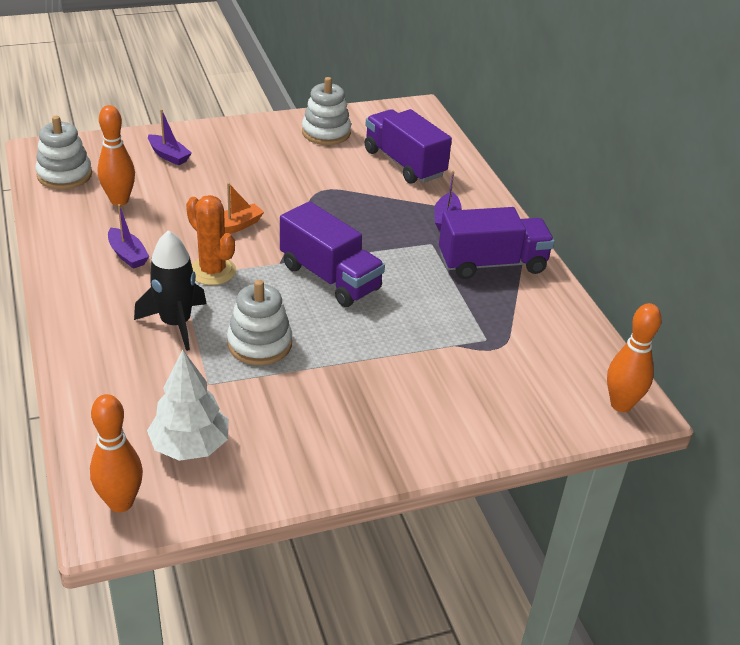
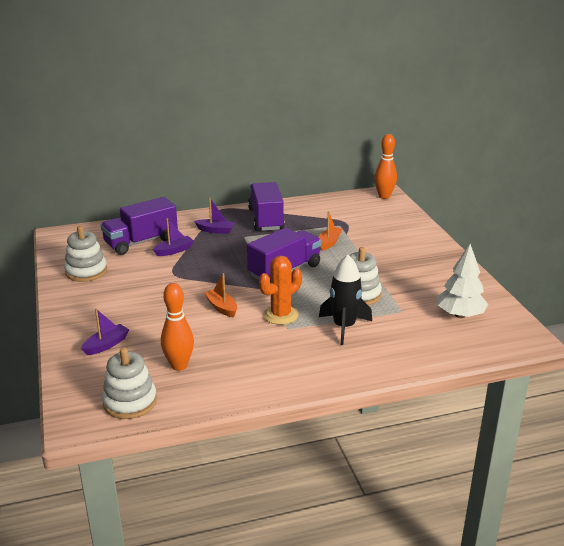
camera: 85 degrees left, 10 degrees down
orange bowling pin [90,394,143,512] -> none
purple boat [108,204,150,269] -> purple boat moved to [153,218,194,256]
none -> orange boat [319,211,342,251]

